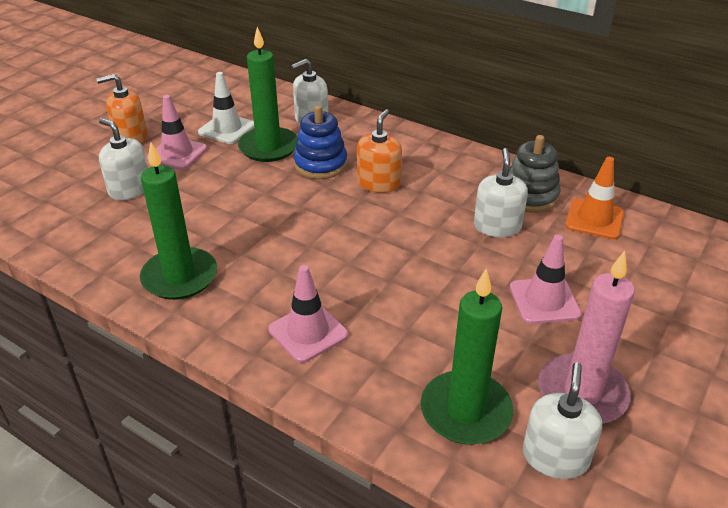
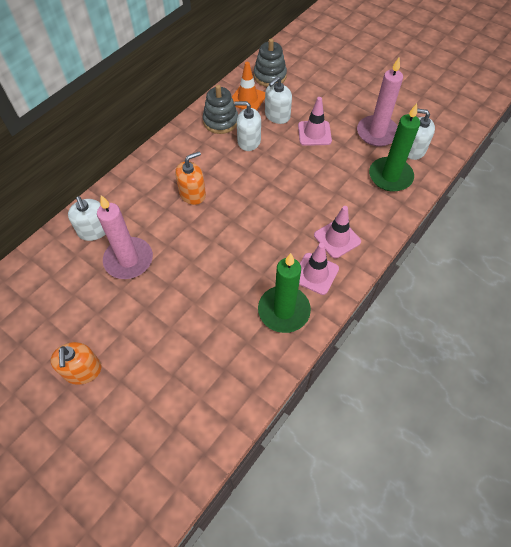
camera: 85 degrees left, 20 degrees up
white soap dispenser [99,118,148,200] -> white soap dispenser moved to [265,76,292,124]
pink traffic cone [147,95,207,170] -> pink traffic cone moved to [299,243,339,295]
white traffic cone [198,72,254,144] -> none
green candle [238,27,298,162] -> pink candle [97,195,153,279]
blue stacking toy [294,105,347,179] -> none
orange soap dispenser [357,109,402,193] -> orange soap dispenser turned 120 degrees clockwise [175,151,206,205]
none -> grey stacking toy [254,39,287,87]

